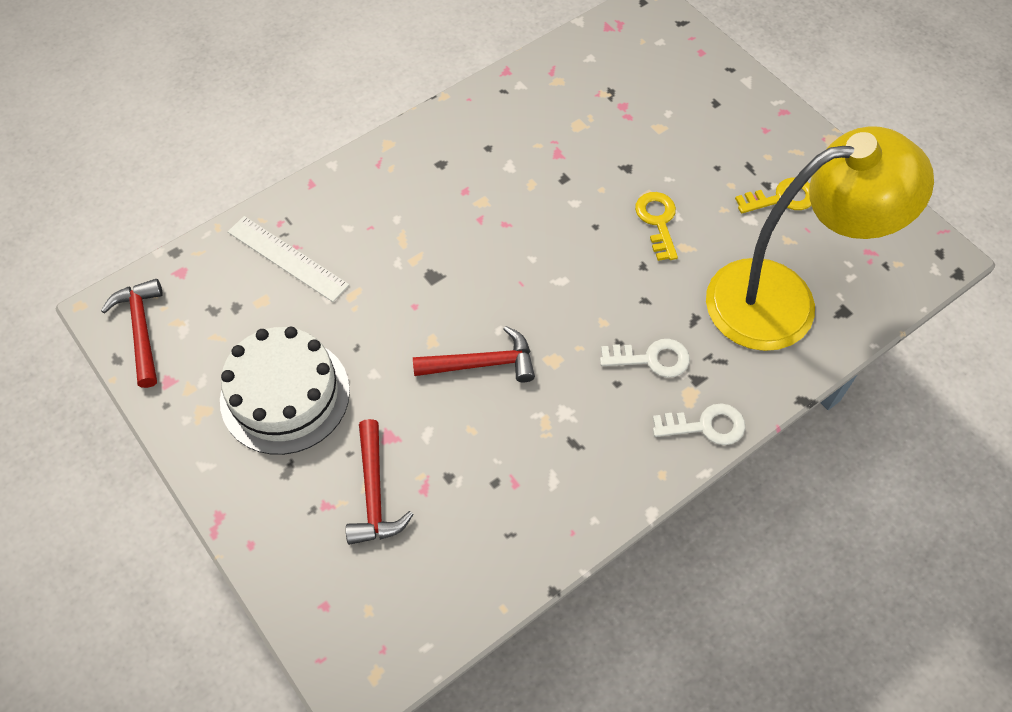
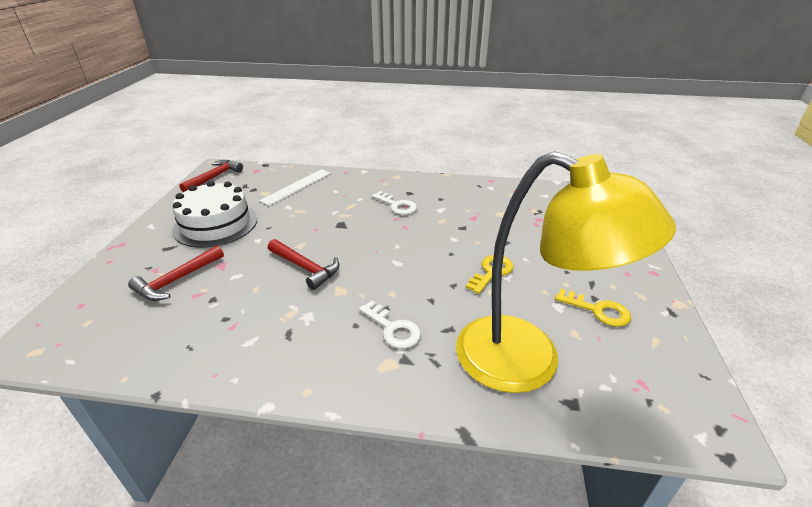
camera: 45 degrees right, 25 degrees down
white ruler [228,216,349,302] -> white ruler turned 45 degrees clockwise [259,169,331,206]
white key [653,403,745,445] -> white key moved to [372,191,417,215]

